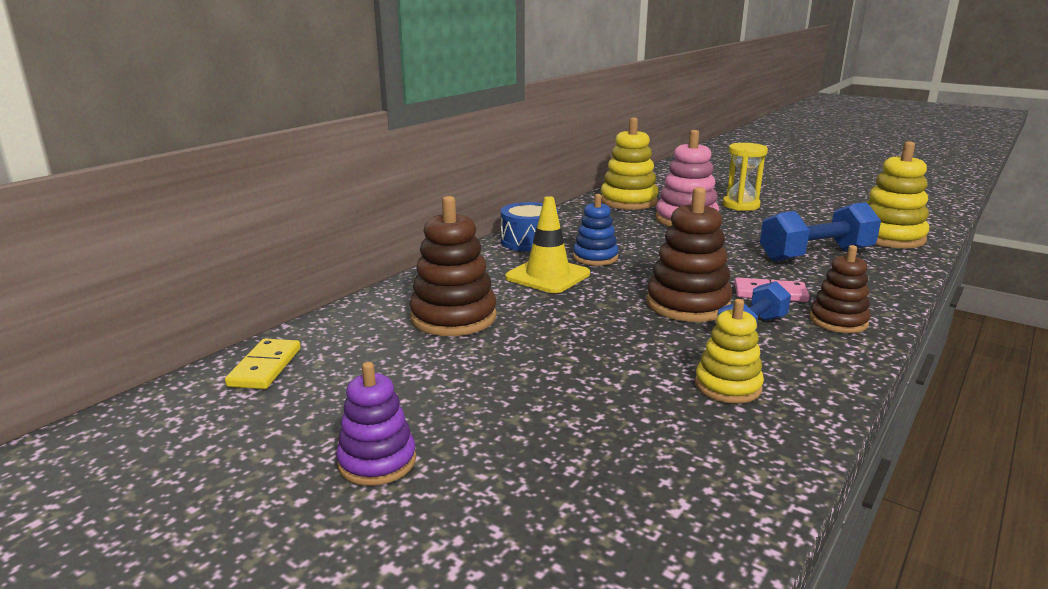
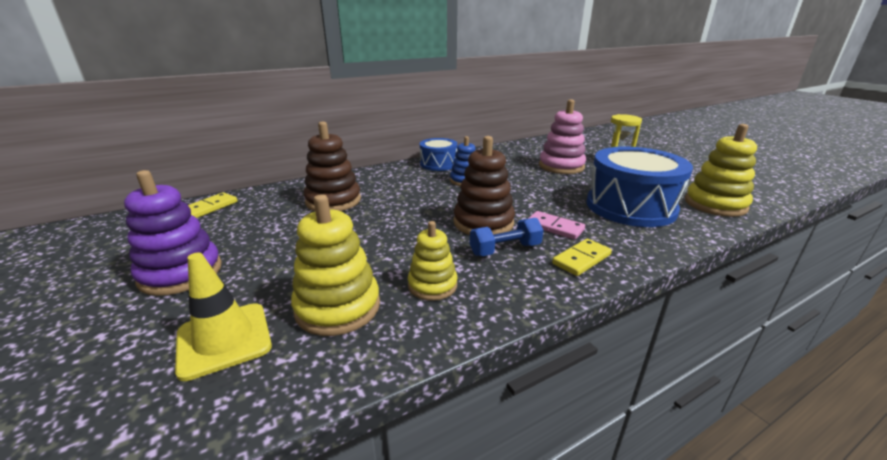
camera: 25 degrees right, 5 degrees up
purple stacking toy [336,362,416,486] -> purple stacking toy [124,170,222,296], size x1.57
yellow traffic cone [505,196,590,293] -> yellow traffic cone moved to [175,253,272,381]
yellow stacking toy [601,117,658,210] -> yellow stacking toy moved to [291,194,380,336]
blue dumbbell [760,202,881,261] -> blue drum [587,147,693,227]
brown stacking toy [810,245,871,333] -> yellow domino [552,239,612,276]

